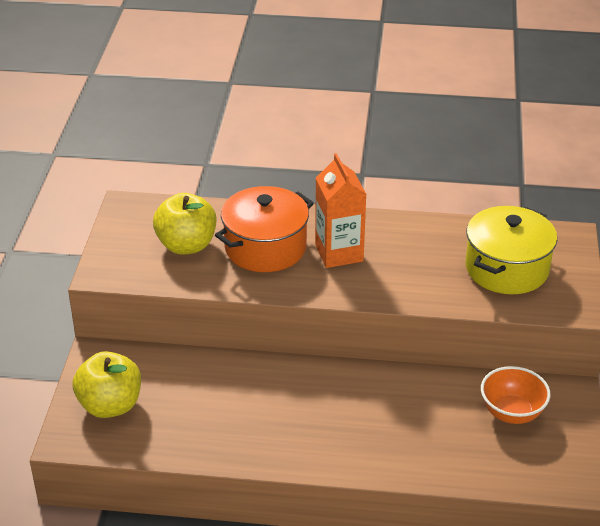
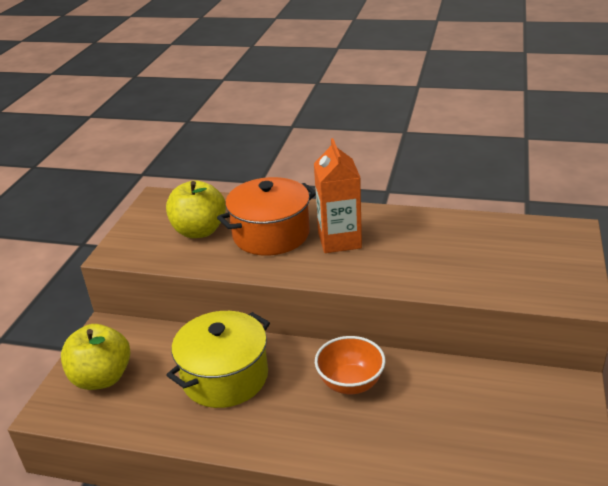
camera: 10 degrees right, 5 degrees down
yellow pot [466,206,557,294] -> yellow pot moved to [166,311,270,408]
orange bowl [481,366,550,424] -> orange bowl moved to [315,336,386,394]

